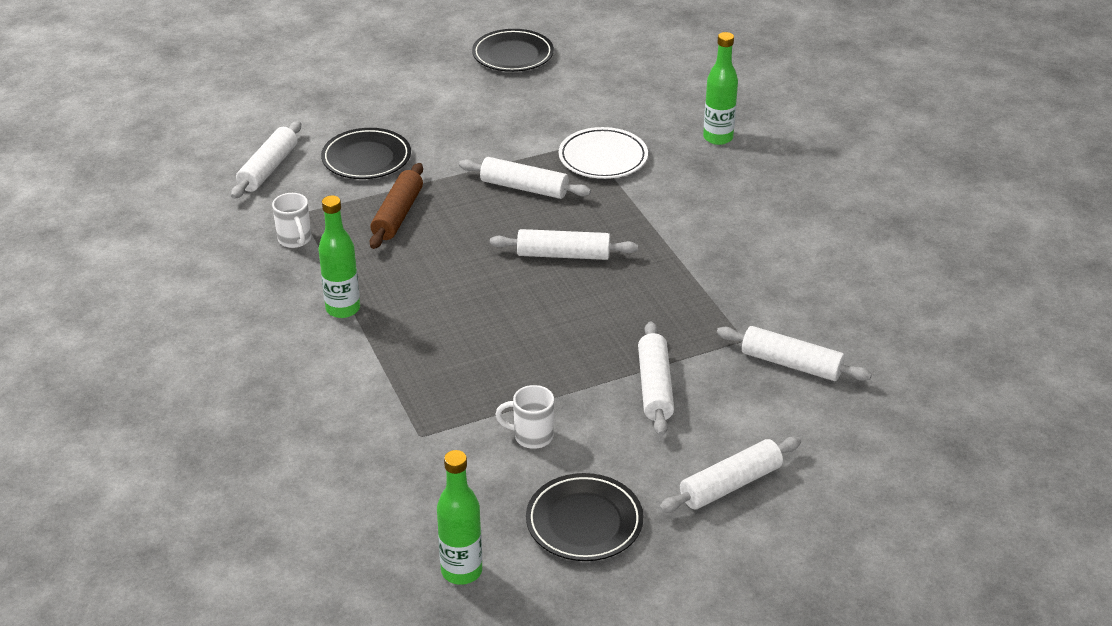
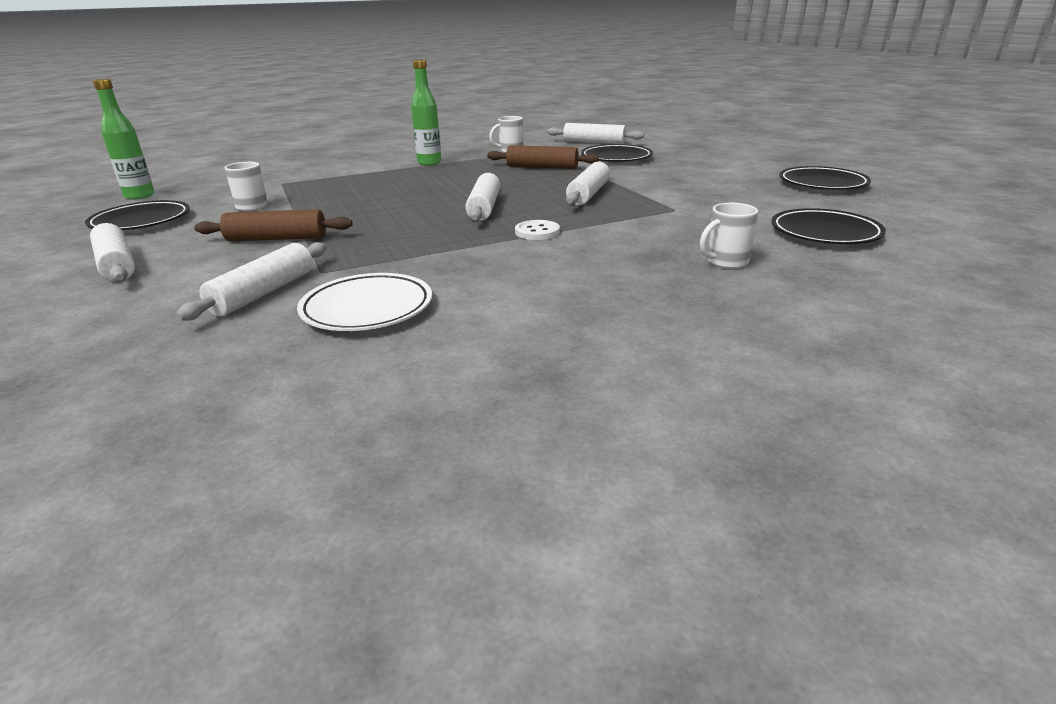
camera: 90 degrees right, 10 degrees down
white plate [559,127,648,179] -> white plate moved to [297,273,432,331]
white rolling pin [638,321,674,436] -> brown rolling pin [194,210,353,241]
green bottle [703,32,738,145] -> white mug [700,203,758,269]
none -> white button [515,220,560,240]
none -> black plate [771,208,886,244]

